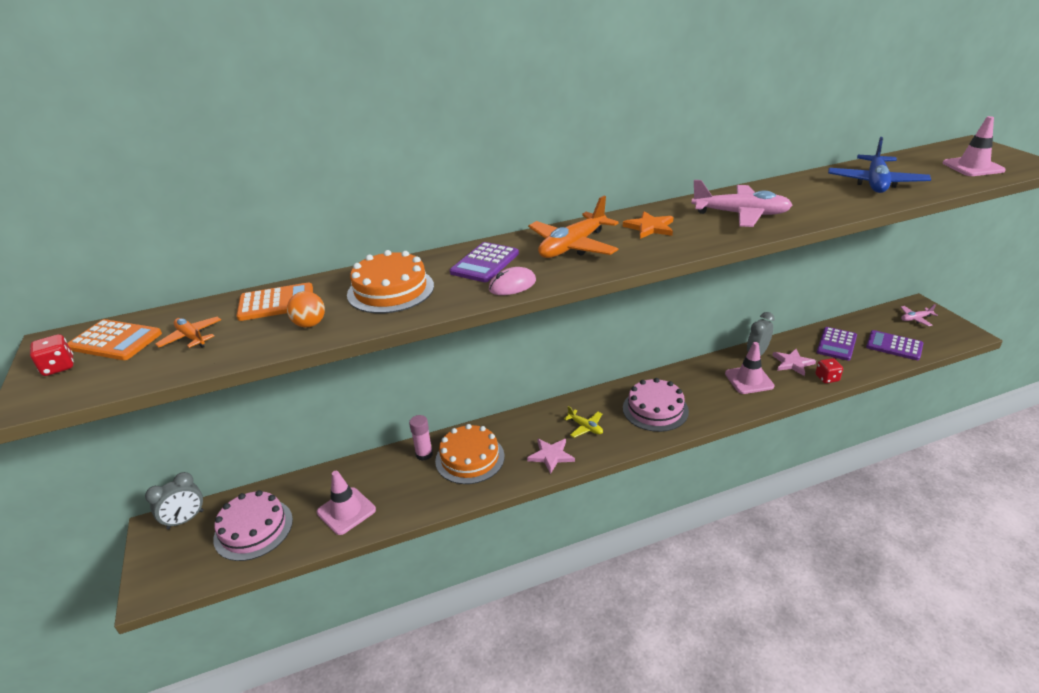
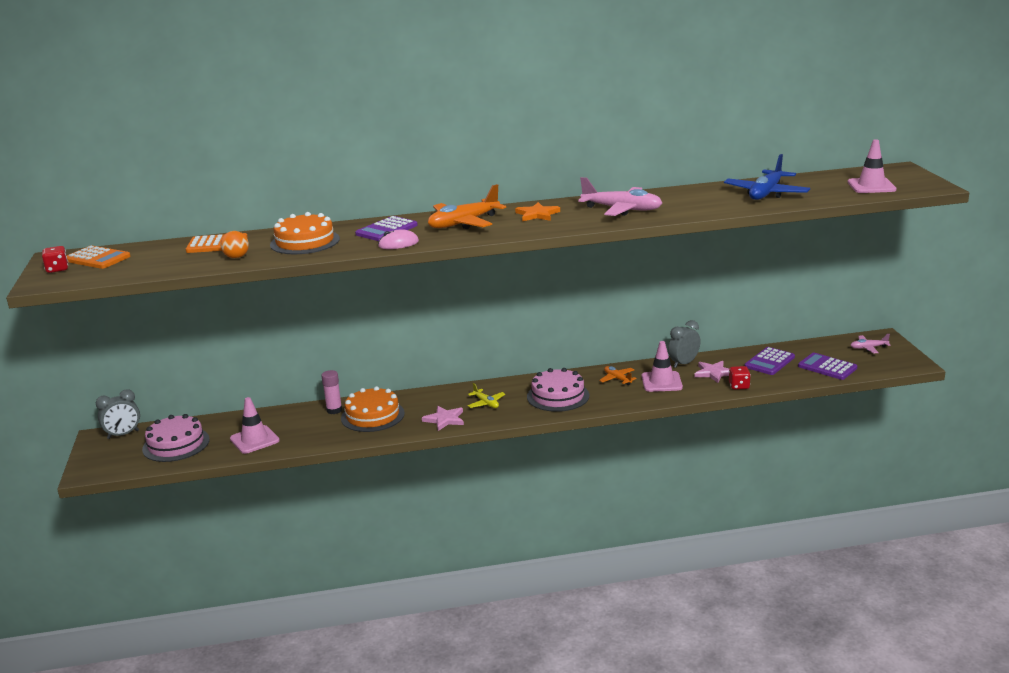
camera: 10 degrees right, 10 degrees down
orange plane [155,317,221,348] -> orange plane moved to [599,366,637,385]

